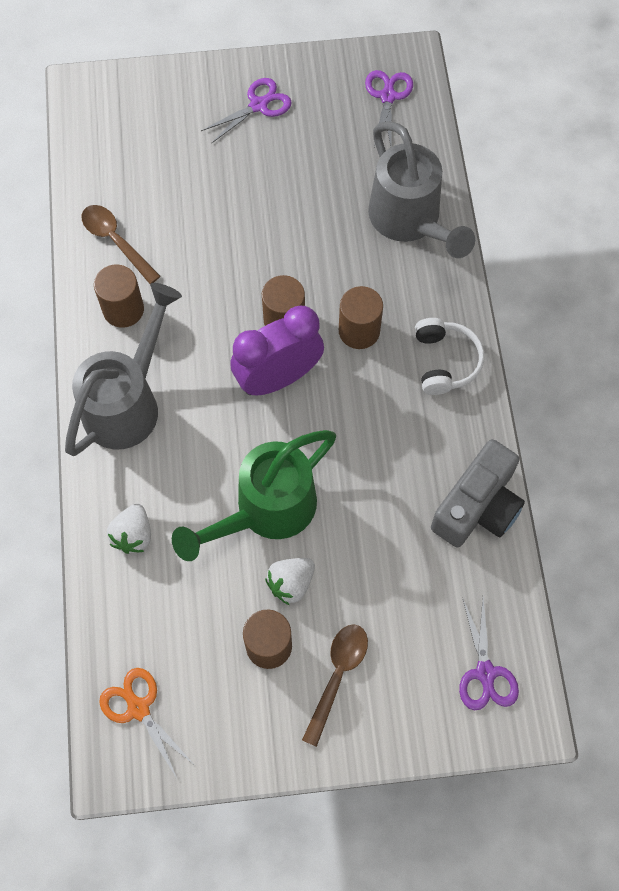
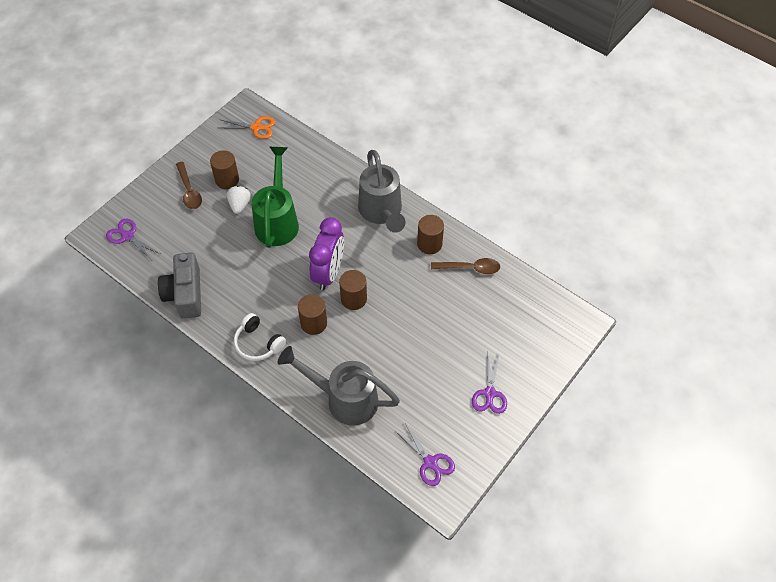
camera: 135 degrees right, 10 degrees down
white strawberry [107,504,151,554] -> none

